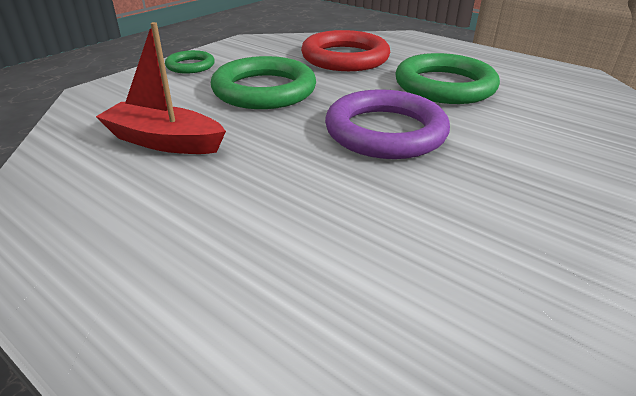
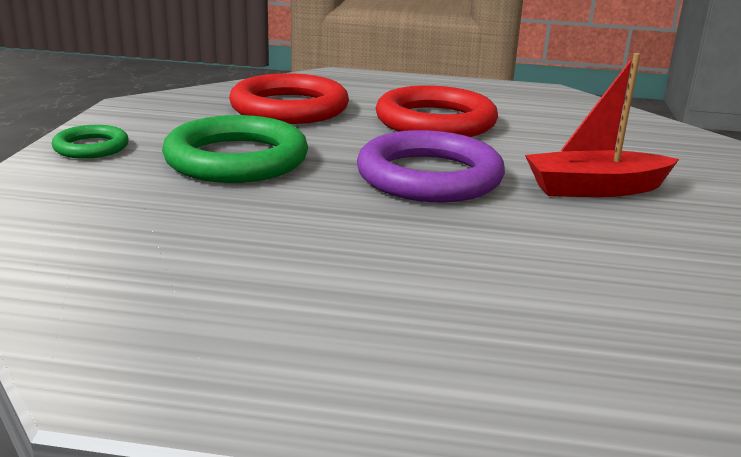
camera: 30 degrees left, 10 degrees down
red boat [96,22,226,154] -> red boat moved to [525,53,679,197]
green ring [395,53,500,104] -> red ring [375,85,498,137]

